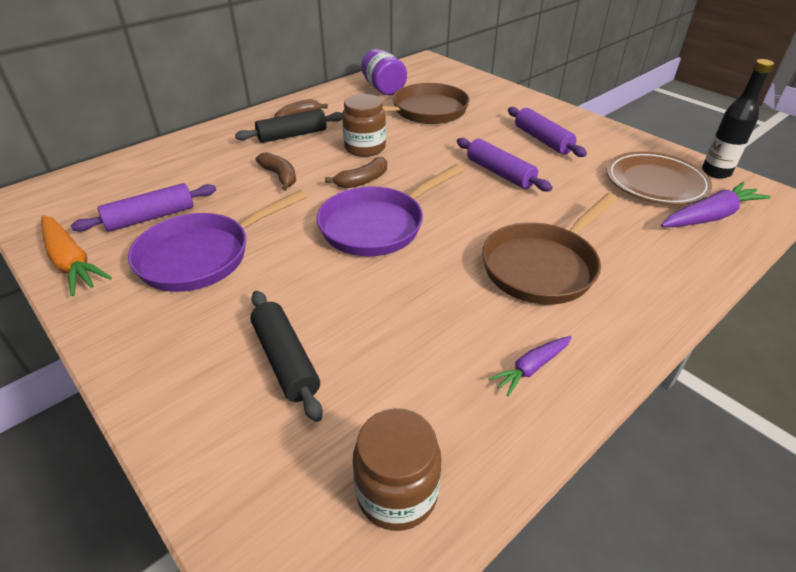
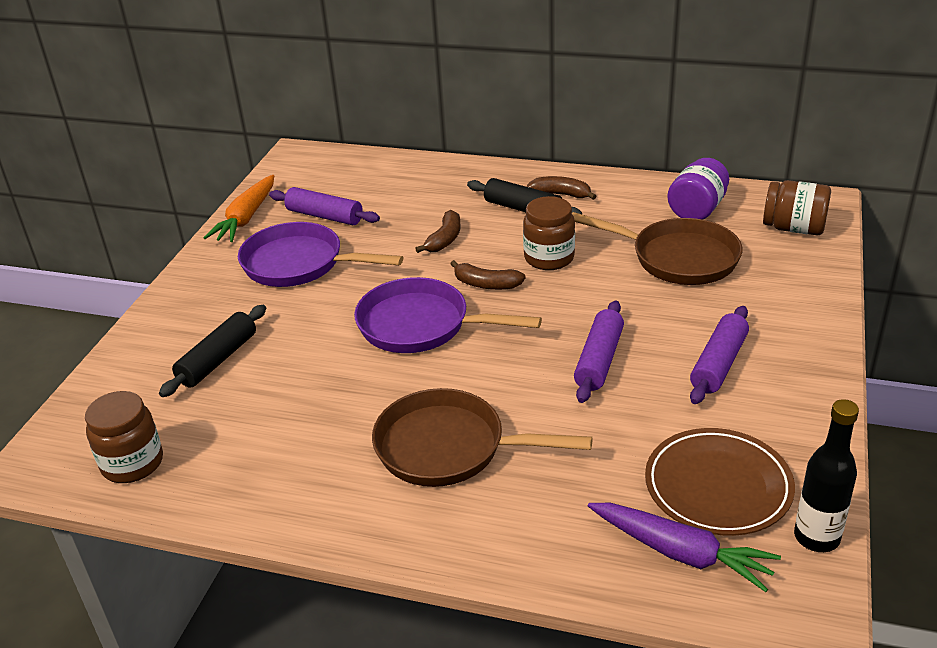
camera: 60 degrees right, 5 degrees down
purple carrot [489,336,572,396] -> none
none -> brown jar [763,180,831,235]

